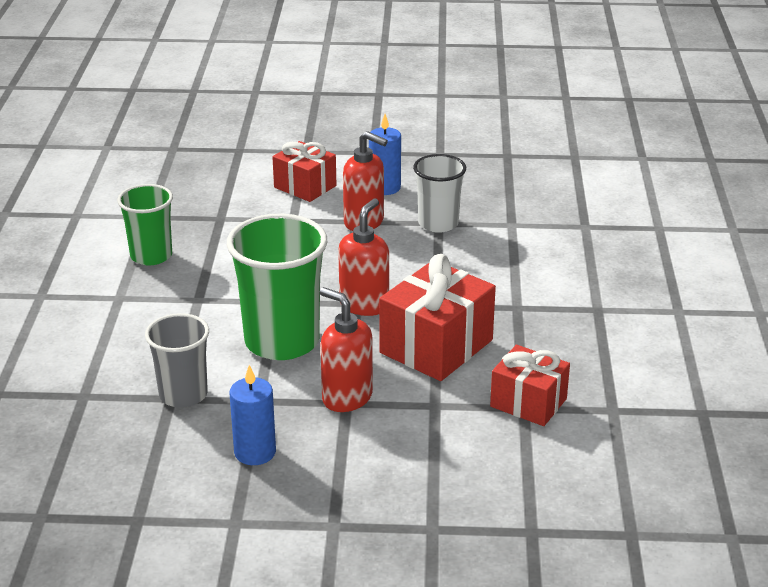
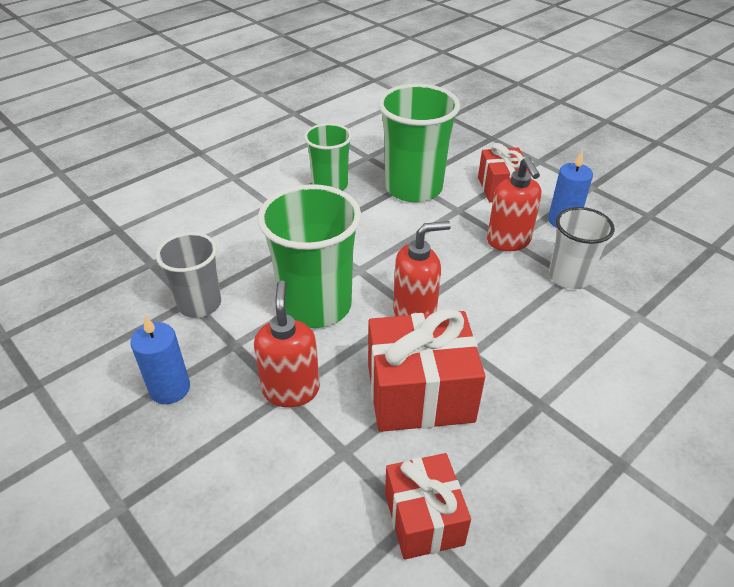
camera: 45 degrees right, 10 degrees up
none -> green cup [378,84,460,202]

